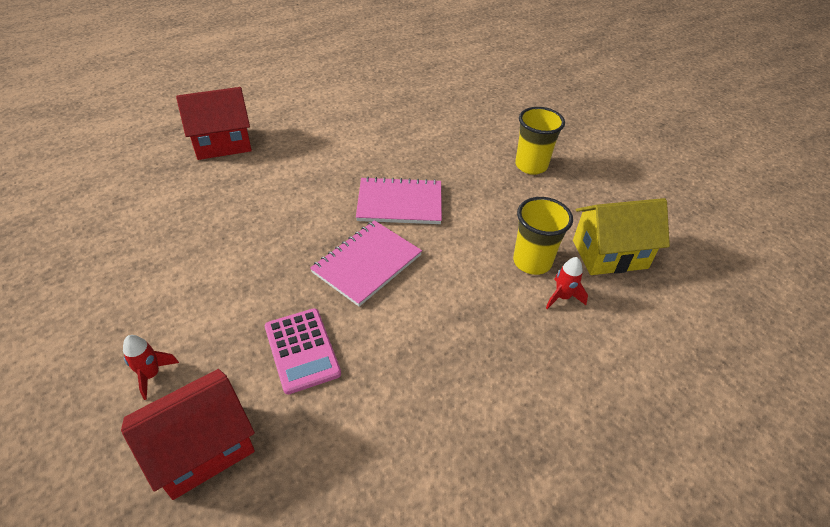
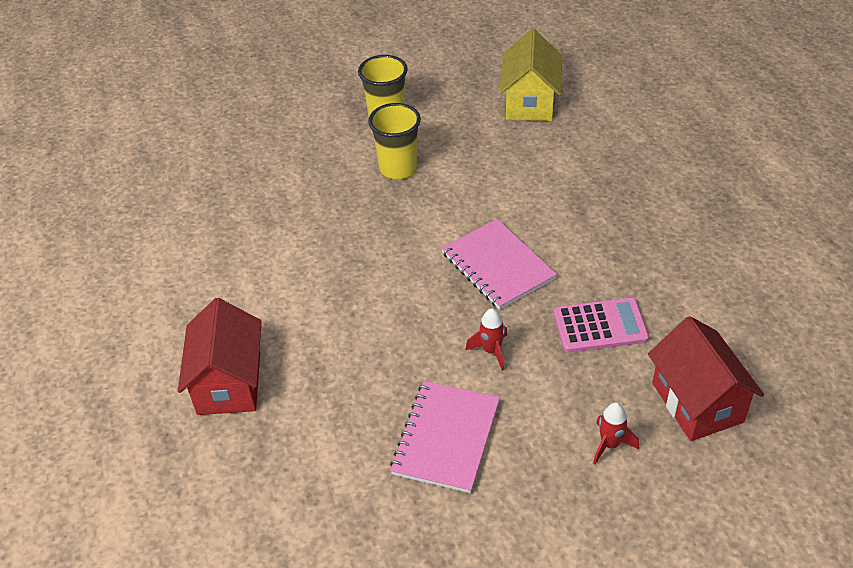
camera: 70 degrees left, 0 degrees up
pink notebook [356,177,442,224] -> pink notebook moved to [390,381,500,493]
yellow cup [513,197,573,275] -> yellow cup moved to [368,103,421,180]
red rocket [546,257,588,309] -> red rocket moved to [465,308,507,371]

